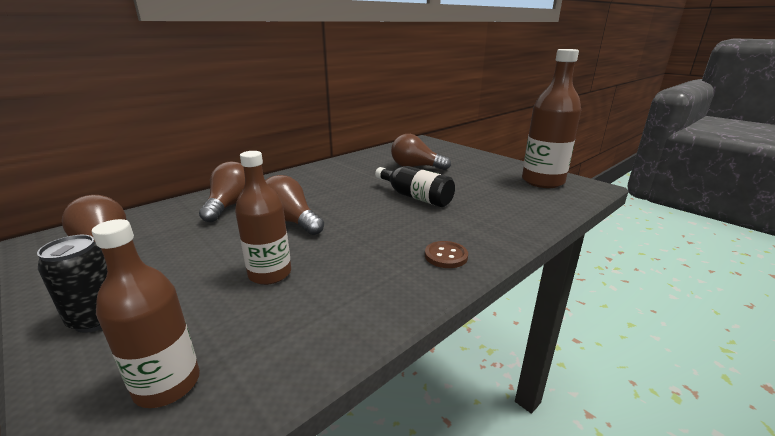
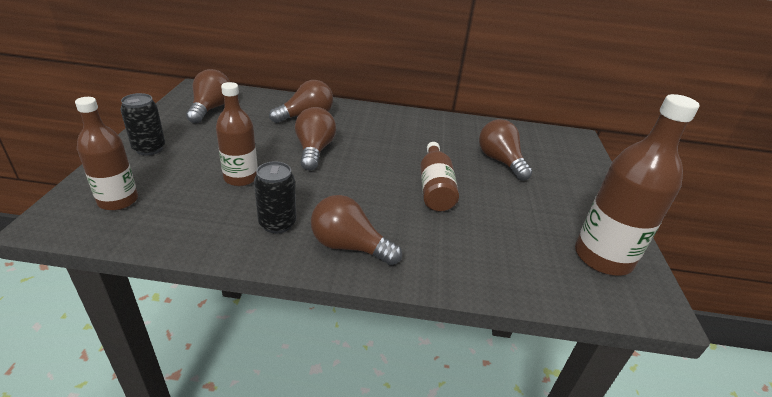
camera: 45 degrees right, 10 degrees up
black bottle [375,166,455,207] -> brown bottle [420,142,459,212]
brown button [425,241,468,268] -> brown light bulb [311,195,402,266]
none -> black can [254,161,296,234]

